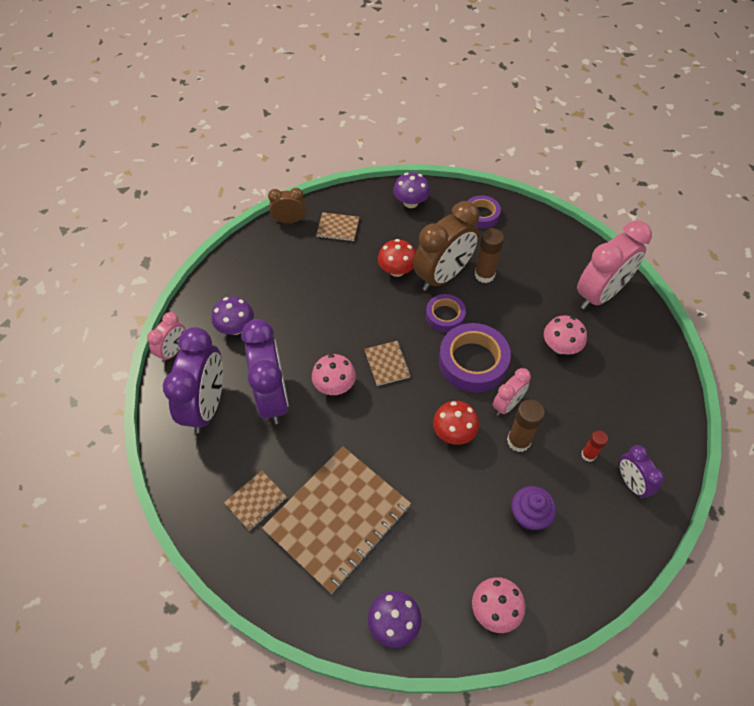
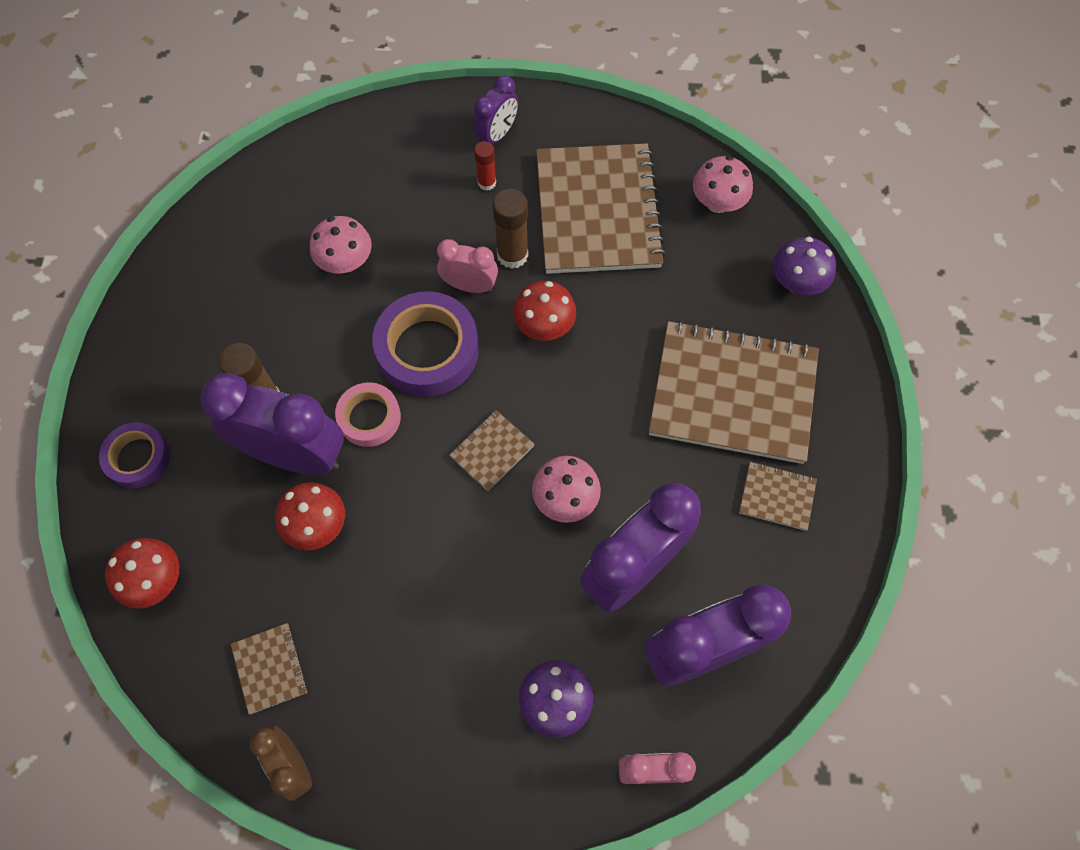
camera: 120 degrees left, 10 degrees up
purple mushroom [393,172,430,208] -> red mushroom [105,538,179,609]
brown clock [413,201,479,291] -> purple clock [201,373,344,475]
purple tape [426,294,466,333] -> pink tape [335,382,401,447]
purple cupcake [511,486,557,531] -> brown notebook [536,143,666,274]
pink clock [577,221,652,310] -> none

